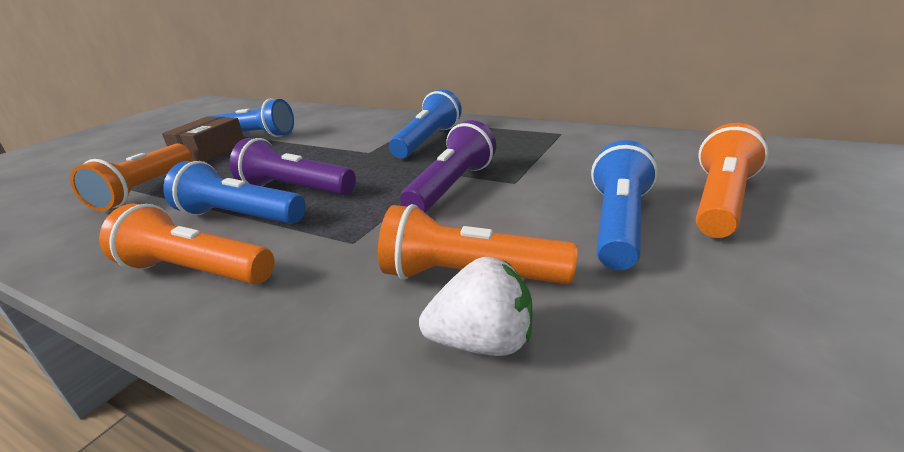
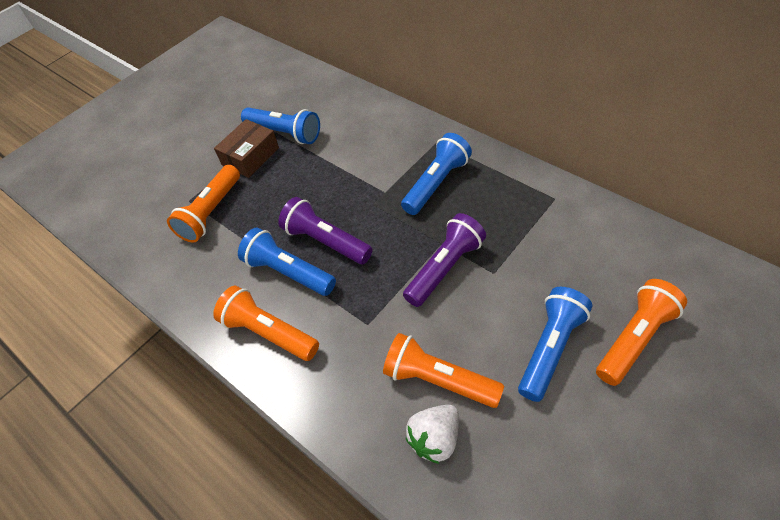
camera: 15 degrees right, 25 degrees up
white strawberry [419,257,532,356] -> white strawberry turned 120 degrees clockwise [406,405,459,464]

